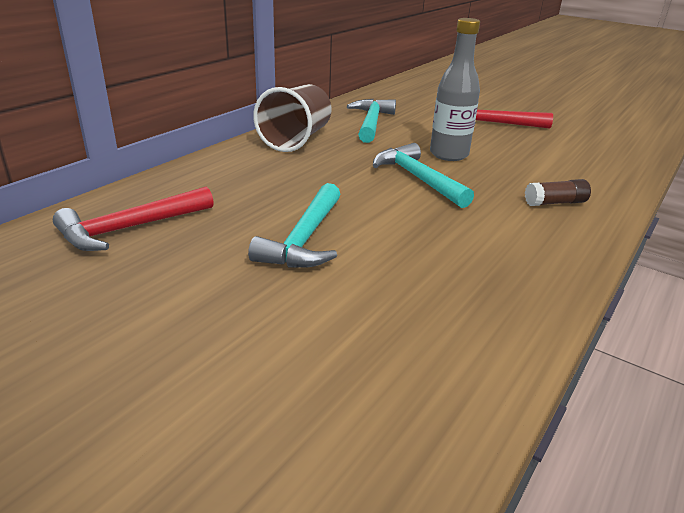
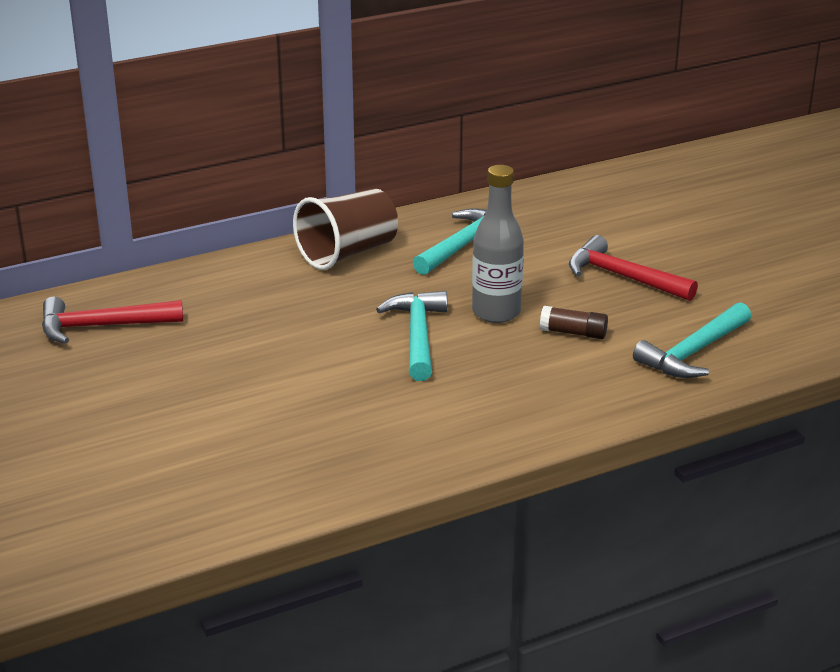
camera: 30 degrees right, 0 degrees up
turquoise hammer [248,183,341,268] -> turquoise hammer moved to [633,302,751,378]
brown glue stick [525,179,591,206] -> brown glue stick moved to [540,306,608,339]

